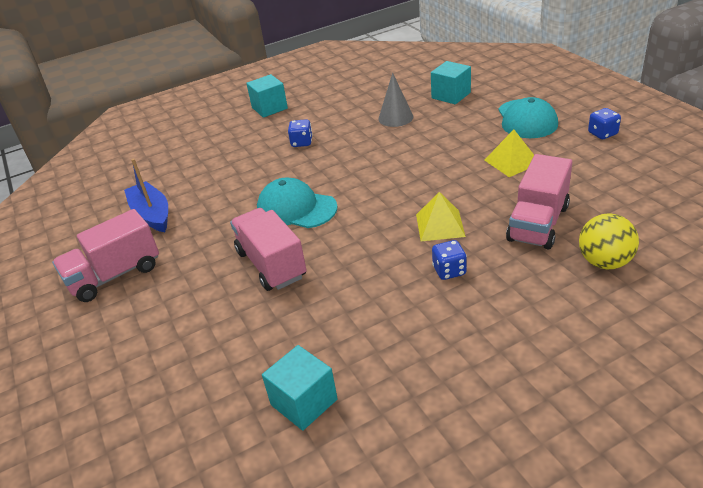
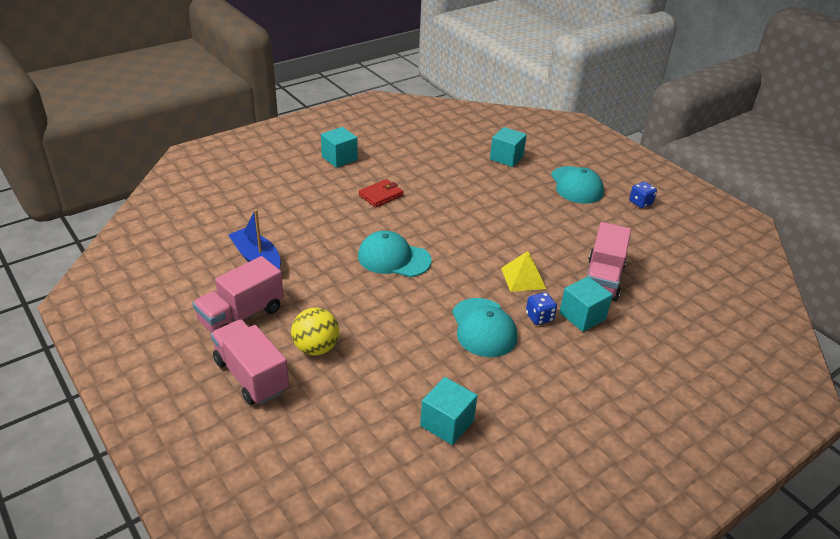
camera: 15 degrees left, 0 degrees up
pink truck [230,208,307,291] -> pink truck moved to [211,319,289,405]
blue dice [288,119,313,147] -> red wallet [359,179,403,207]
grey cone [378,73,413,127] -> none
yellow pyramid [485,130,534,177] -> none
yellow ball [579,213,639,270] -> yellow ball moved to [291,308,339,356]
none -> turquoise cap [452,298,517,357]
none -> turquoise cube [559,276,613,332]

